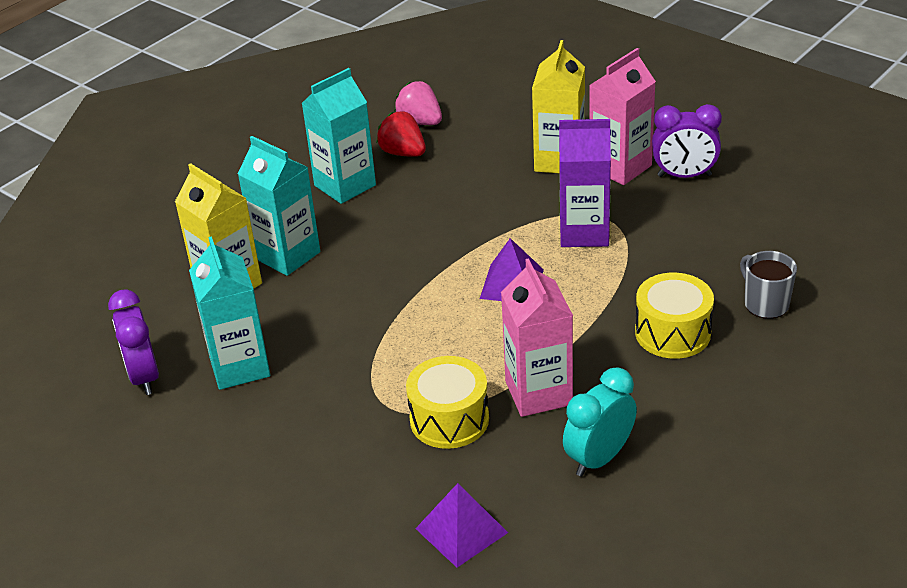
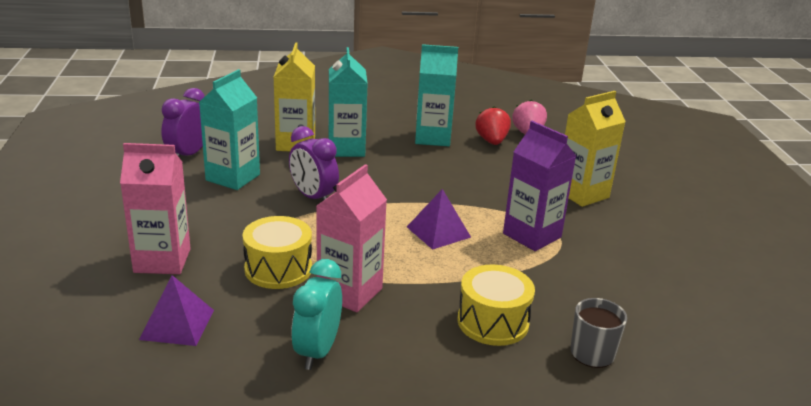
camera: 40 degrees right, 10 degrees down
turquoise clock [563,367,637,477] -> turquoise clock turned 75 degrees counterclockwise [291,259,342,370]
pink carton [589,48,656,185] -> pink carton moved to [120,143,191,274]
purple clock [652,104,722,178] -> purple clock moved to [289,126,339,201]

